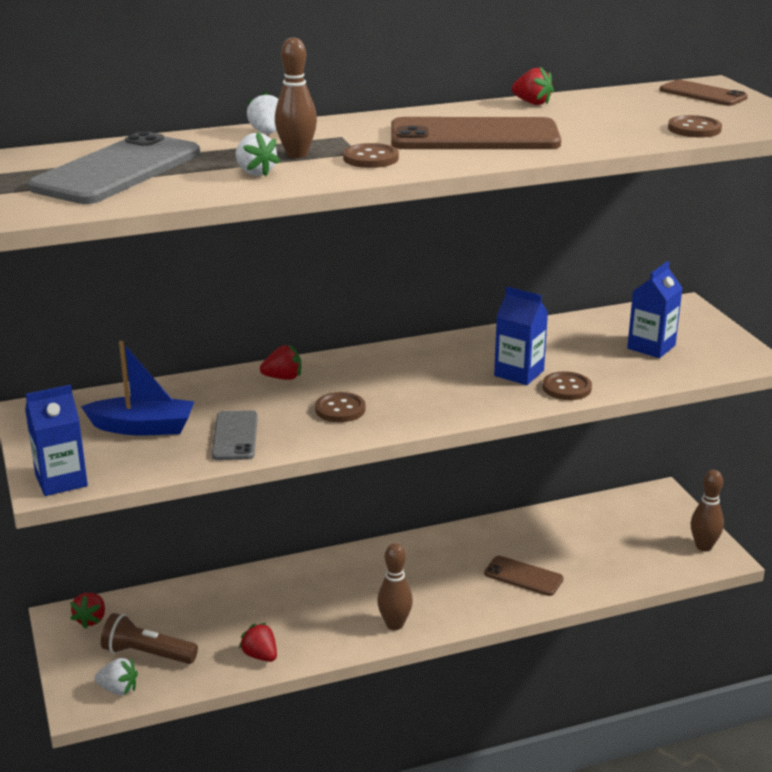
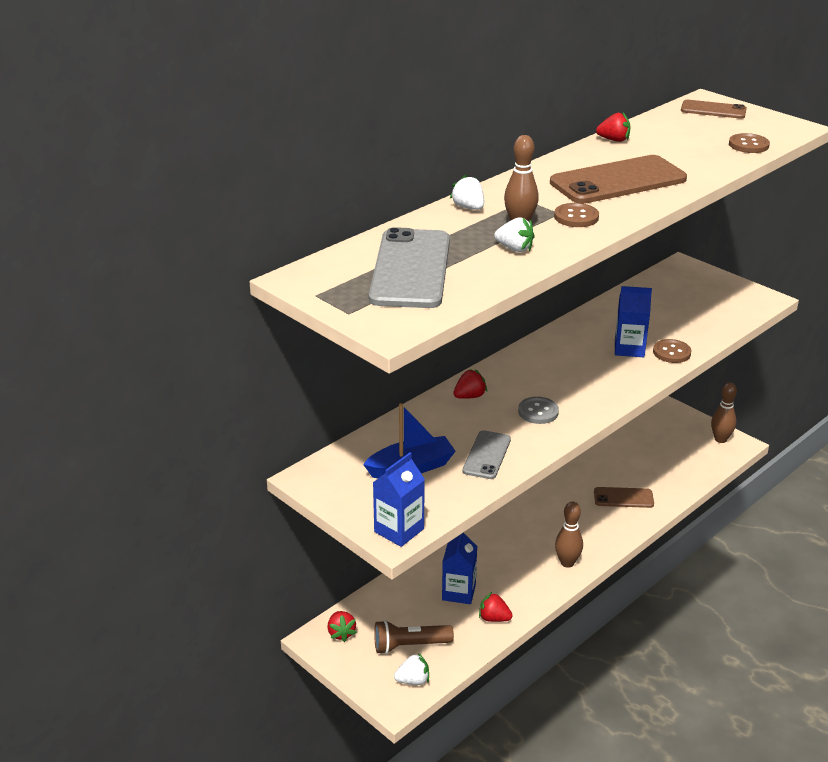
camera: 25 degrees left, 5 degrees up
grey phone [212,410,258,460] -> grey phone turned 45 degrees clockwise [463,430,511,479]
brown button [315,392,366,422] -> grey button [518,397,559,424]
blue carton [627,261,683,358] -> blue carton moved to [442,532,477,604]

